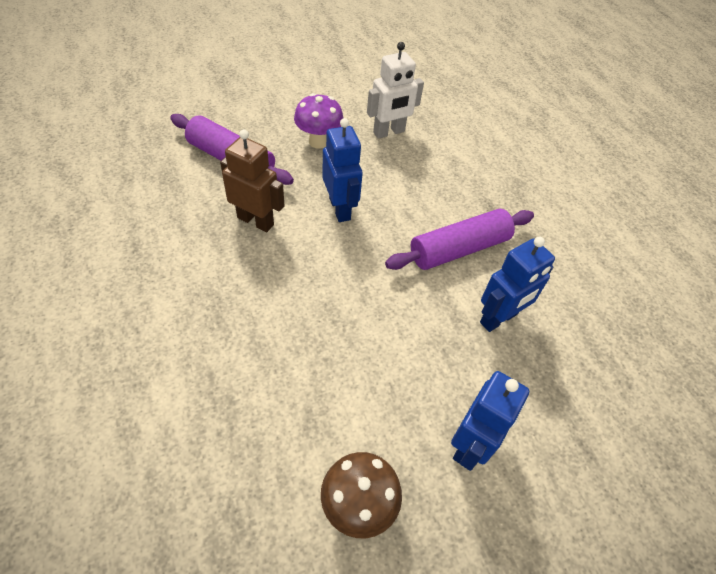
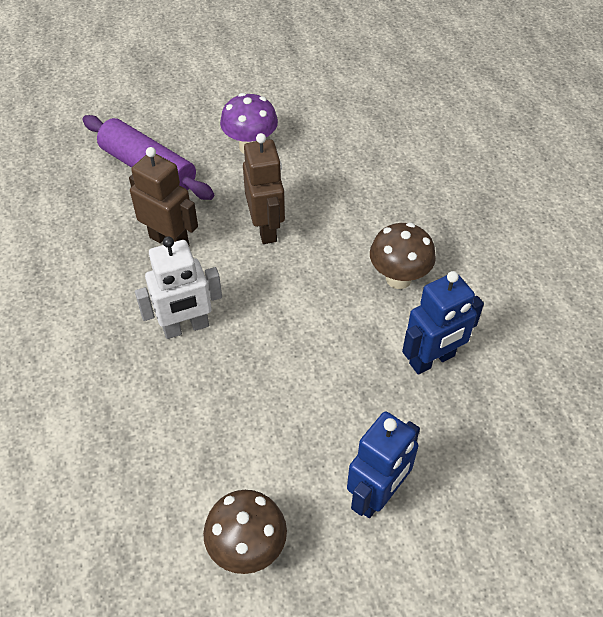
camera: 10 degrees right, 0 degrees up
blue robot [322,118,363,222] -> brown robot [243,133,285,244]
white robot [367,42,424,139] -> white robot moved to [135,236,222,339]
purple rolling pin [385,209,534,270] -> brown mushroom [370,223,436,289]

